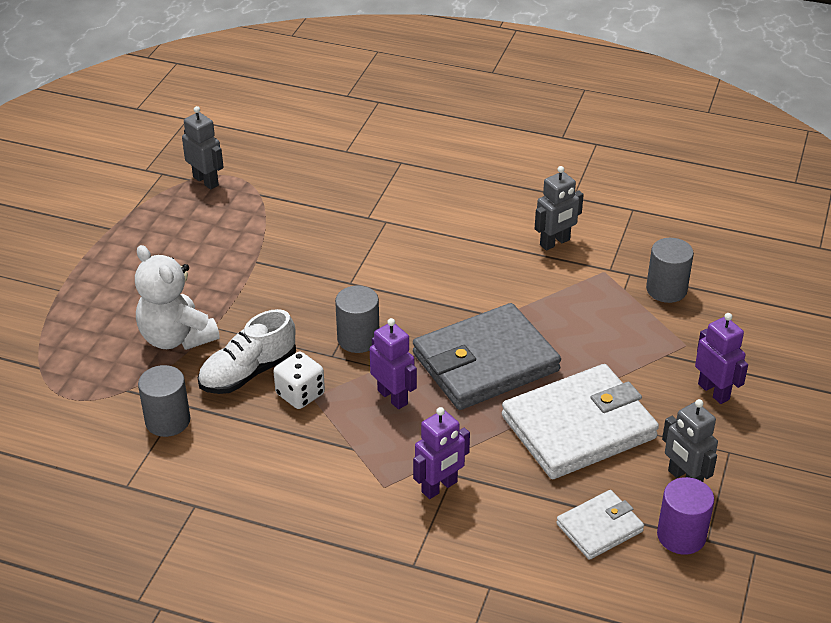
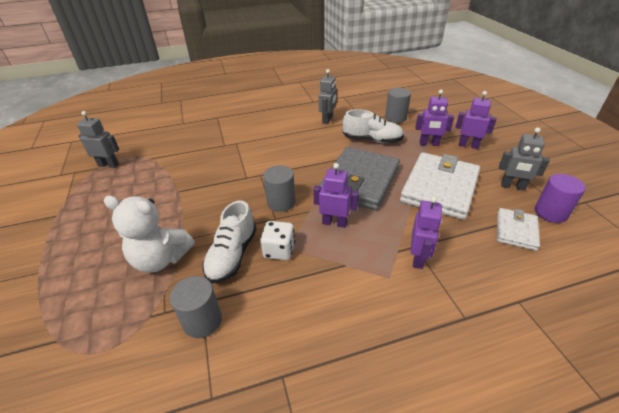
camera: 35 degrees left, 0 degrees up
none -> white shoe [343,109,404,143]
none -> purple robot [415,90,454,146]

